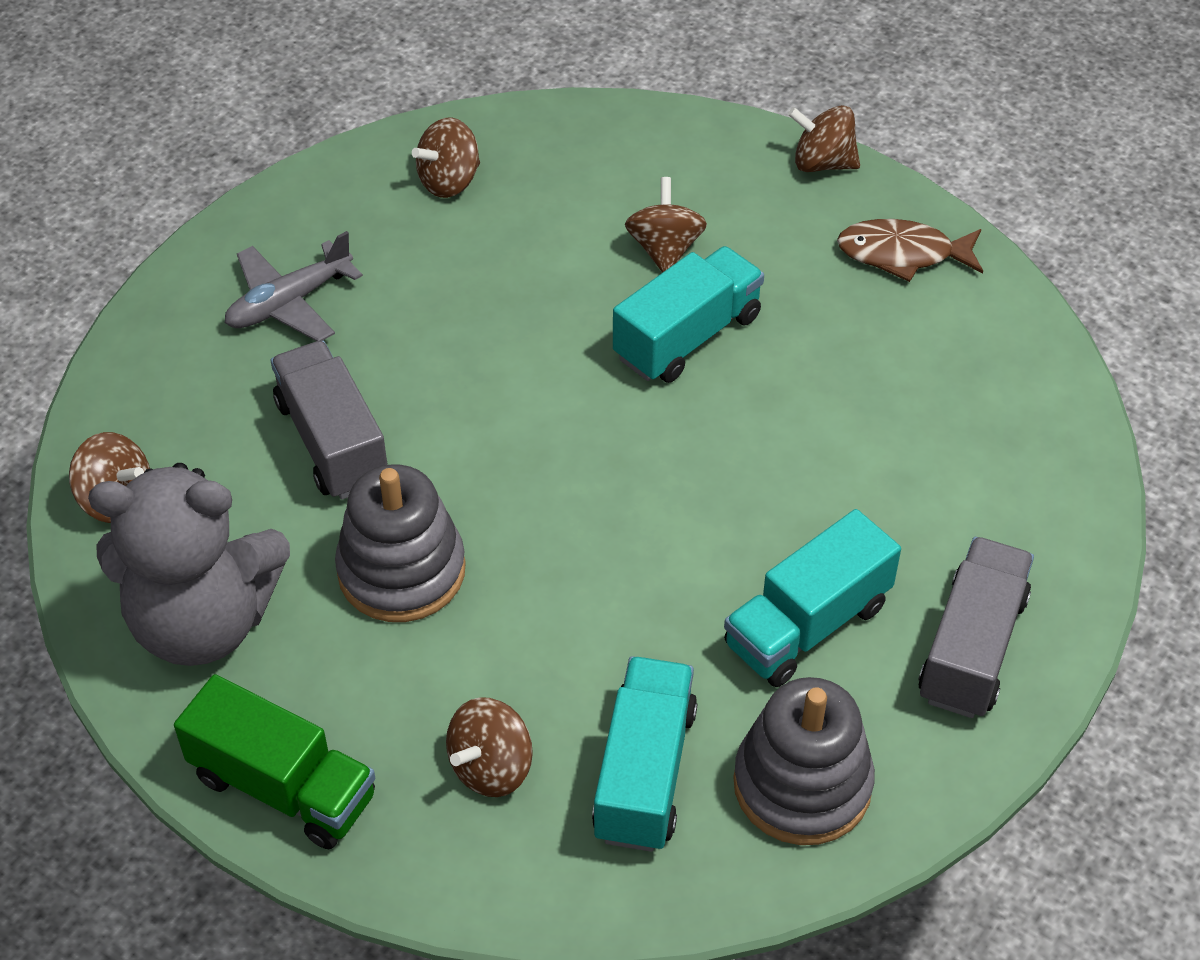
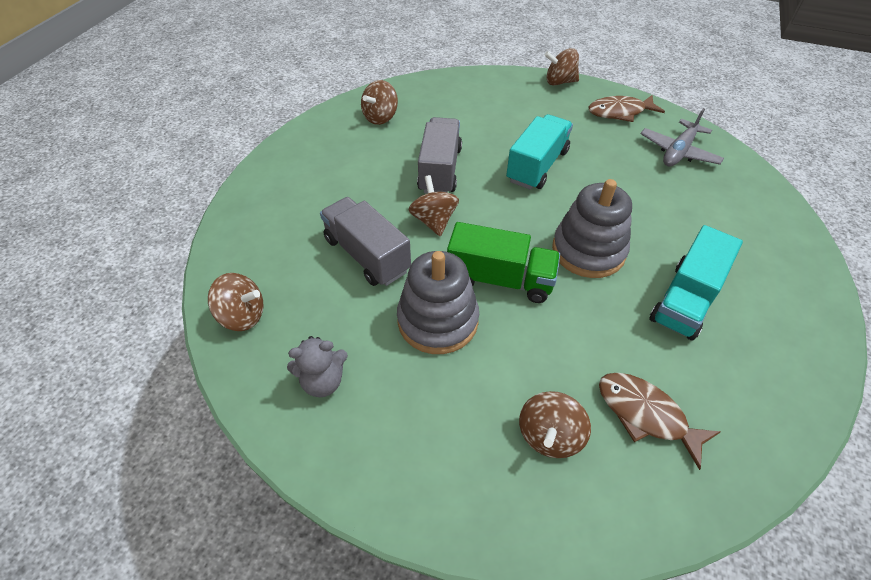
camera: 15 degrees left, 0 degrees up
grey teddy bear [88,463,290,666] -> grey teddy bear [287,336,348,397], size x0.46
green truck [174,674,375,849] -> green truck moved to [447,222,560,303]
grey plane [225,231,363,341] -> grey plane moved to [640,108,724,166]
turquoise truck [592,656,697,852] -> brown fish [599,373,721,470]
brown spinning top [625,177,707,273] -> brown spinning top moved to [408,175,459,236]
grey stacking toy [733,677,875,845] -> grey stacking toy moved to [552,179,632,278]
grey truck [918,537,1034,718] -> grey truck moved to [417,117,462,194]

